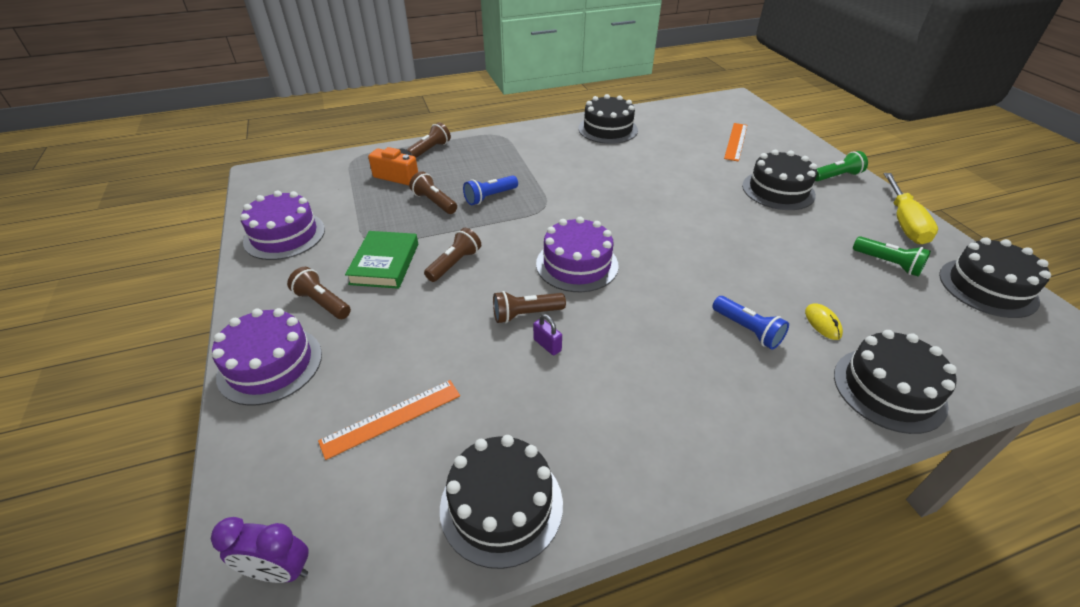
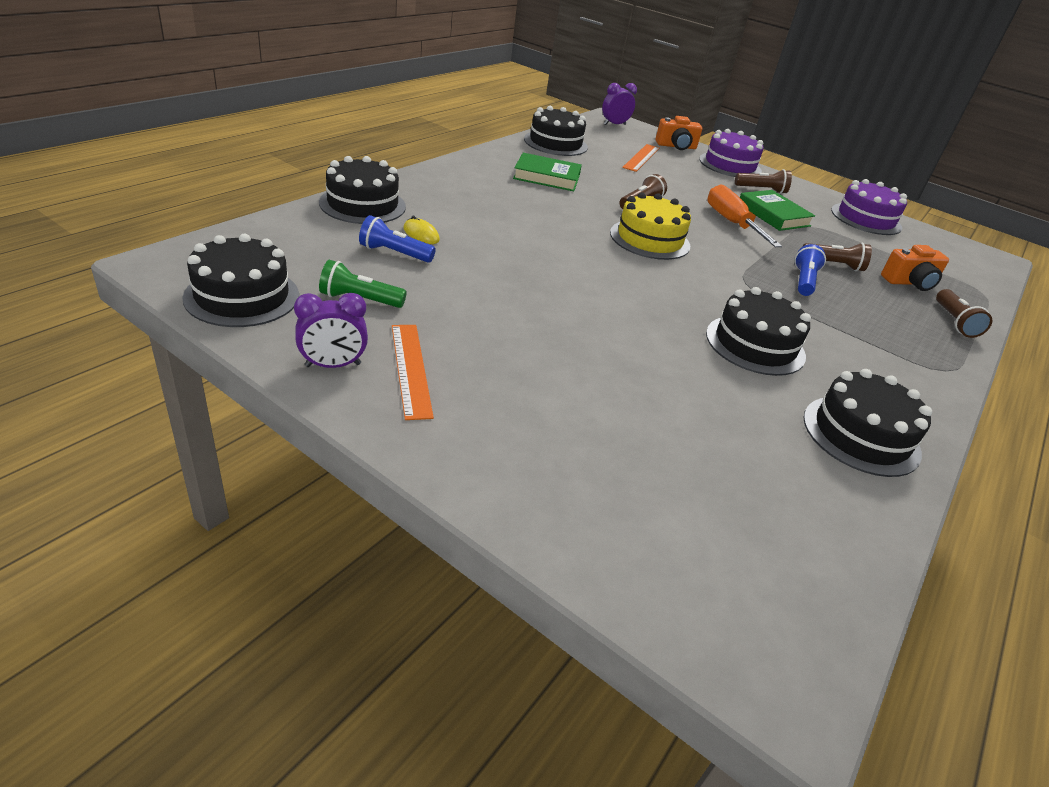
camera: 140 degrees right, 5 degrees down
brown flashlight [424,228,481,282] -> orange screwdriver [707,184,782,247]
purple padlock [533,314,562,355] -> none
purple cake [536,217,619,292] -> yellow cake [610,192,691,260]
blue flashlight [712,296,789,350] -> blue flashlight moved to [359,215,436,263]
orange ruler [724,123,747,162] -> orange ruler moved to [392,325,434,420]
black cake [742,150,817,210] -> black cake moved to [706,287,811,376]
green flashlight [815,151,868,181] -> none
yellow screwdriver [883,173,938,244] -> purple clock [294,293,368,368]
none -> green book [513,153,582,191]
none -> orange camera [655,116,702,150]

